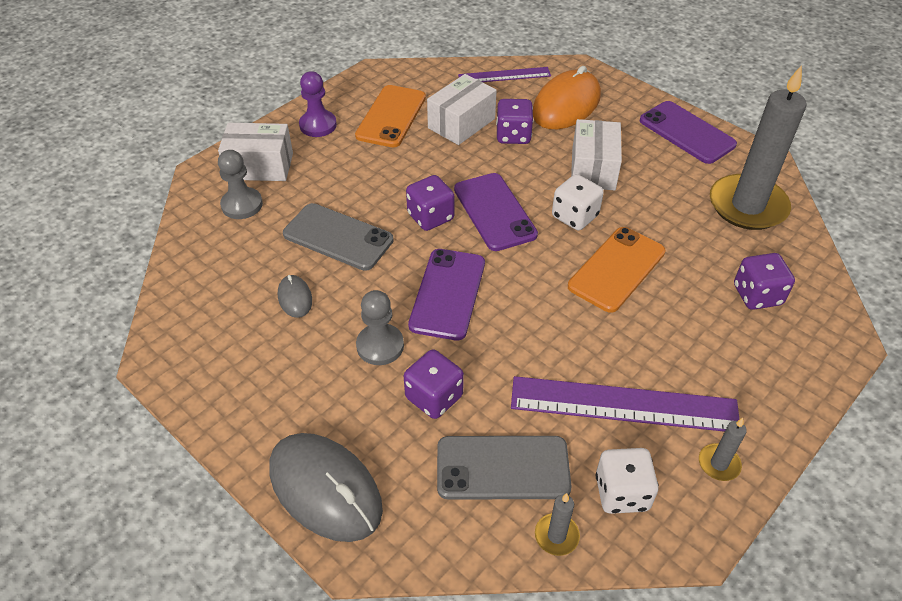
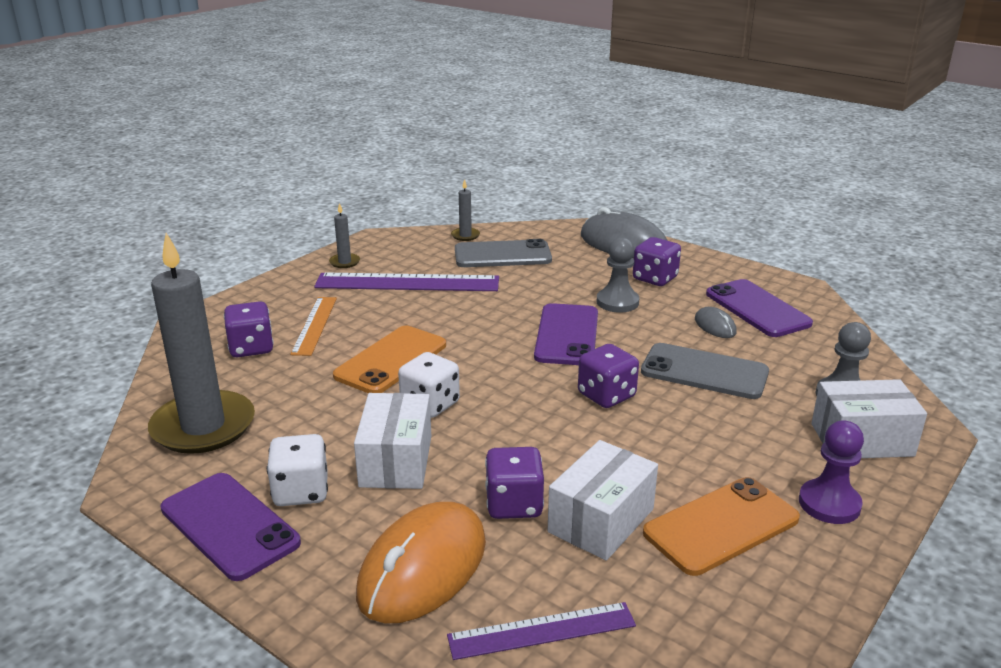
camera: 175 degrees right, 20 degrees down
orange phone [355,85,426,147] -> orange phone turned 45 degrees clockwise [643,477,800,576]
purple dice [404,349,464,419] -> purple dice moved to [633,237,681,286]
purple phone [454,173,538,251] -> purple phone moved to [706,279,813,337]
white dice [596,448,659,514] -> white dice moved to [267,434,328,506]
none -> orange ruler [290,297,337,356]

